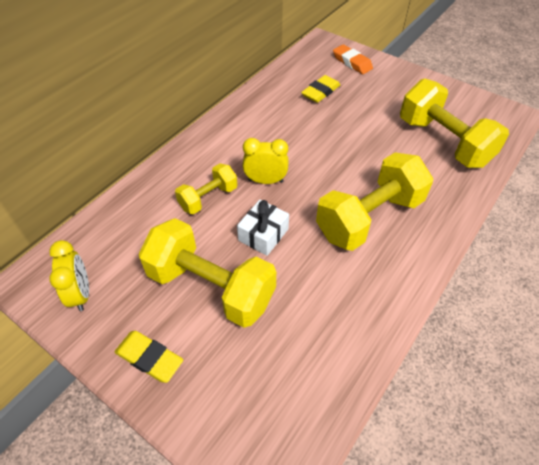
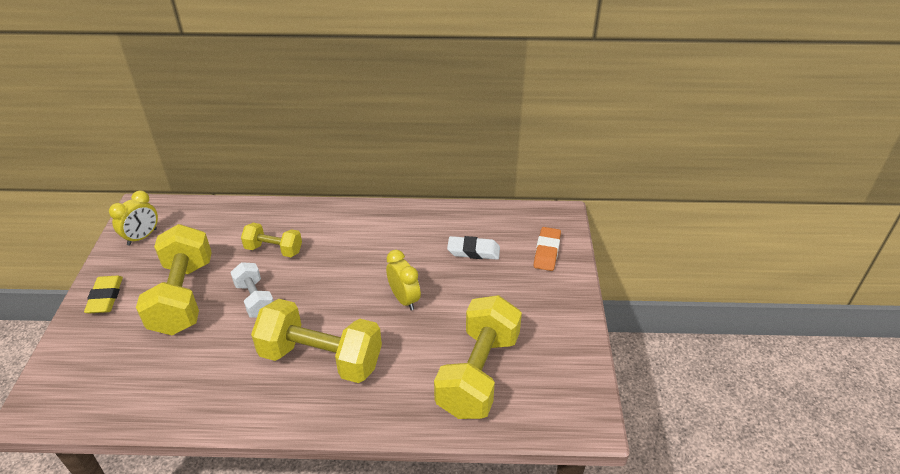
camera: 55 degrees right, 10 degrees down
white gift [237,200,289,256] -> white dumbbell [230,262,274,318]
yellow clock [243,138,289,184] -> yellow clock moved to [386,250,421,311]
yellow eraser [301,75,340,103] -> white eraser [447,236,500,260]

